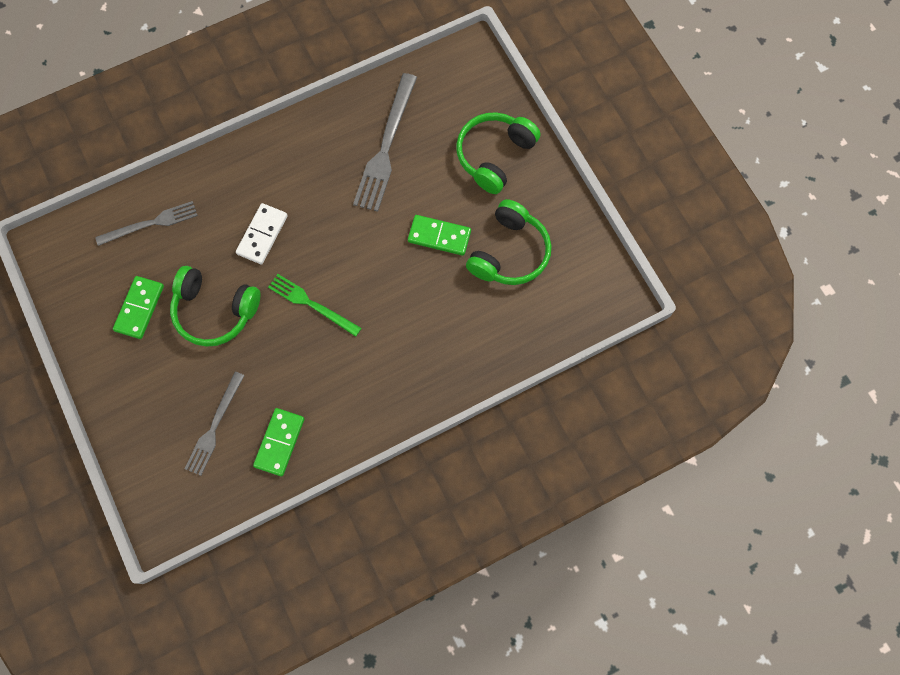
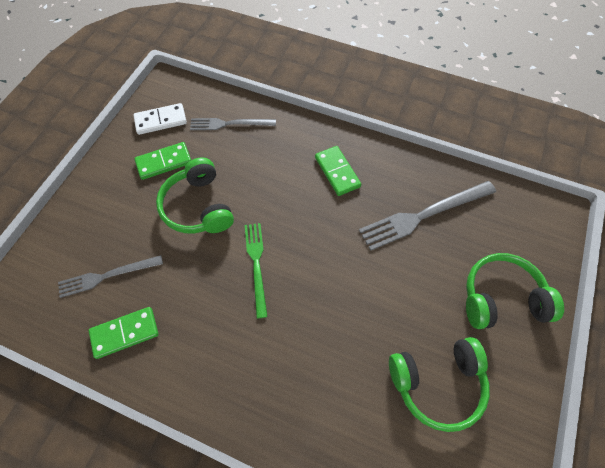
camera: 50 degrees right, 10 degrees down
grey fork [95,201,198,246] -> grey fork turned 150 degrees clockwise [190,118,276,130]
white domino [236,203,288,264] -> white domino moved to [133,103,187,135]
green domino [408,215,471,256] -> green domino moved to [315,146,361,196]

